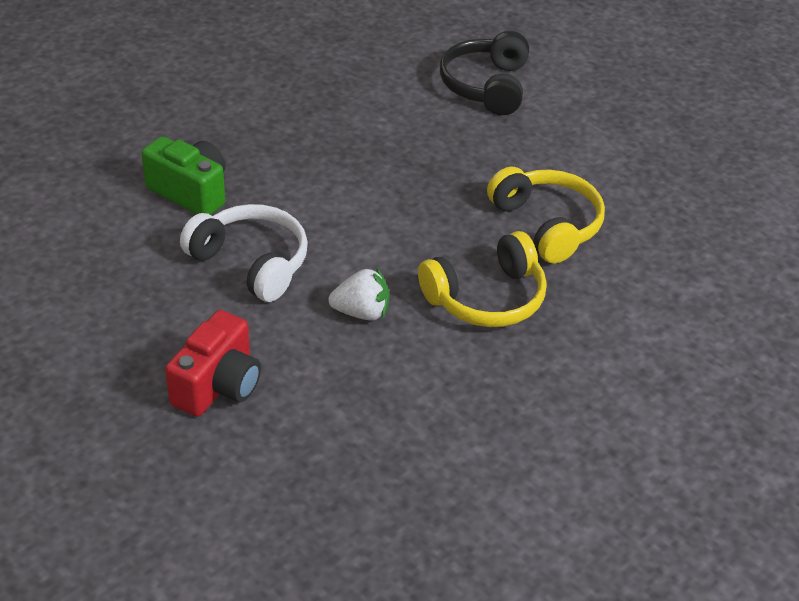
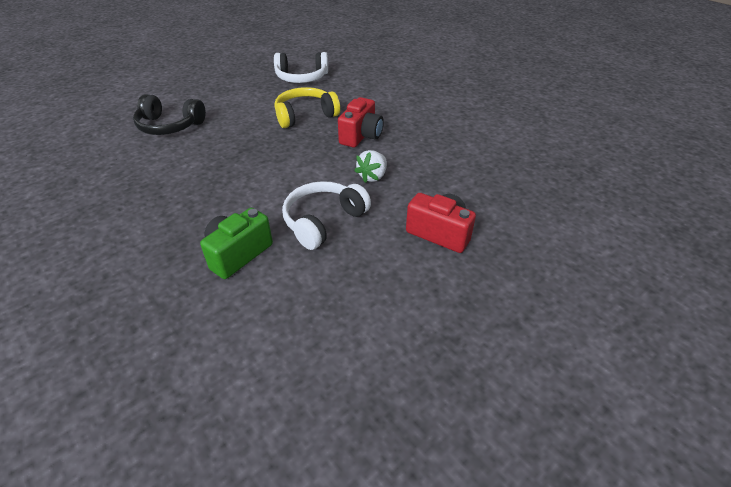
camera: 85 degrees left, 0 degrees up
white strawberry [328,267,389,320] -> white strawberry turned 150 degrees counterclockwise [354,150,387,183]
yellow headphones [418,231,547,327] -> red camera [338,97,384,147]
none -> white headphones [274,52,328,83]

